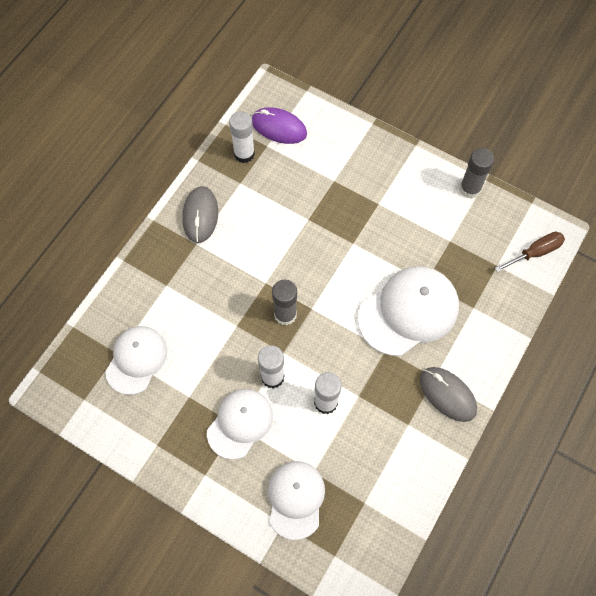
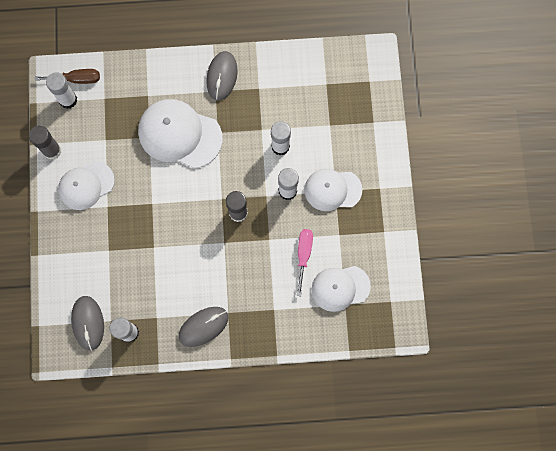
camera: 125 degrees left, 10 degrees up
purple mouse [252,107,307,144] -> grey mouse [71,296,104,351]
white cap [268,461,325,540] -> white cap moved to [58,161,115,210]
brown screwdriver [495,232,565,272] -> brown screwdriver turned 150 degrees clockwise [35,69,100,84]
none -> white glue stick [46,72,77,109]
none -> pink screwdriver [296,229,313,296]

